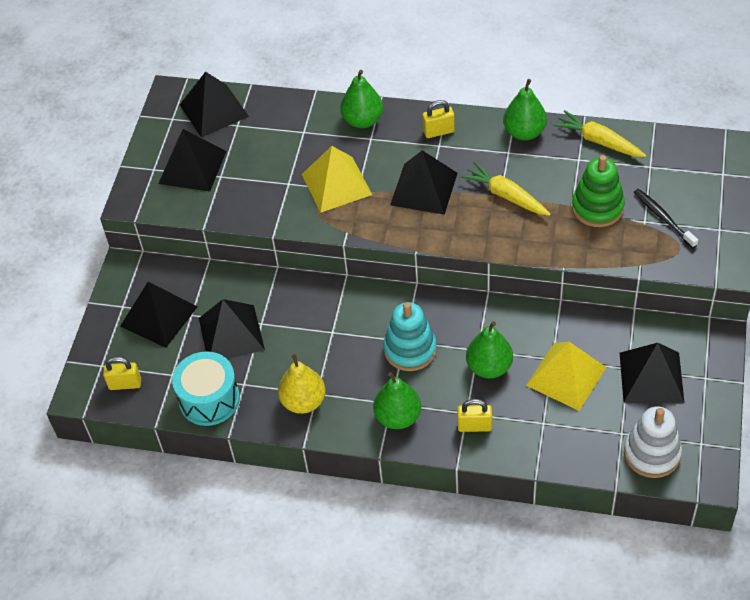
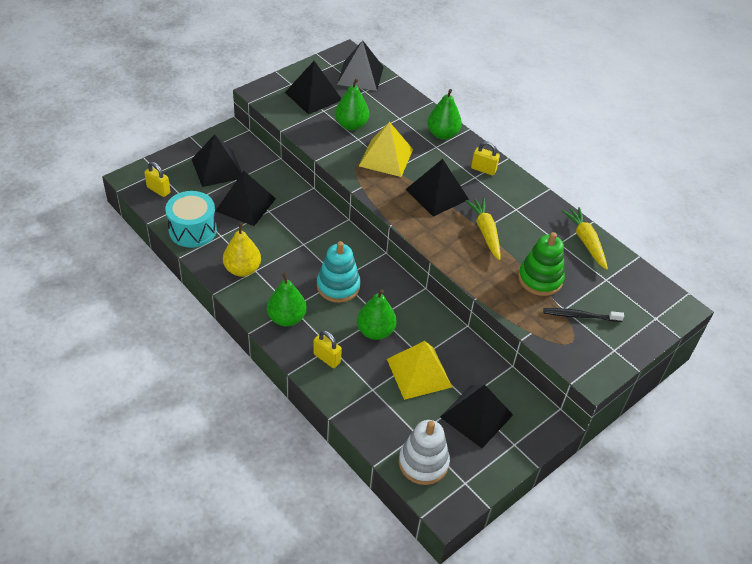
camera: 30 degrees right, 5 degrees down
green pear [503,79,547,141] -> green pear moved to [335,78,369,130]
black toothbrush [634,189,698,248] -> black toothbrush turned 90 degrees counterclockwise [543,308,624,322]

